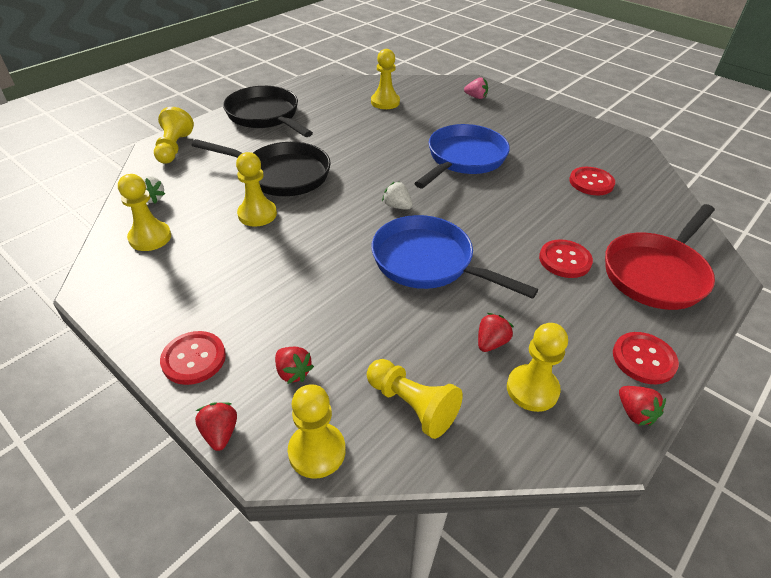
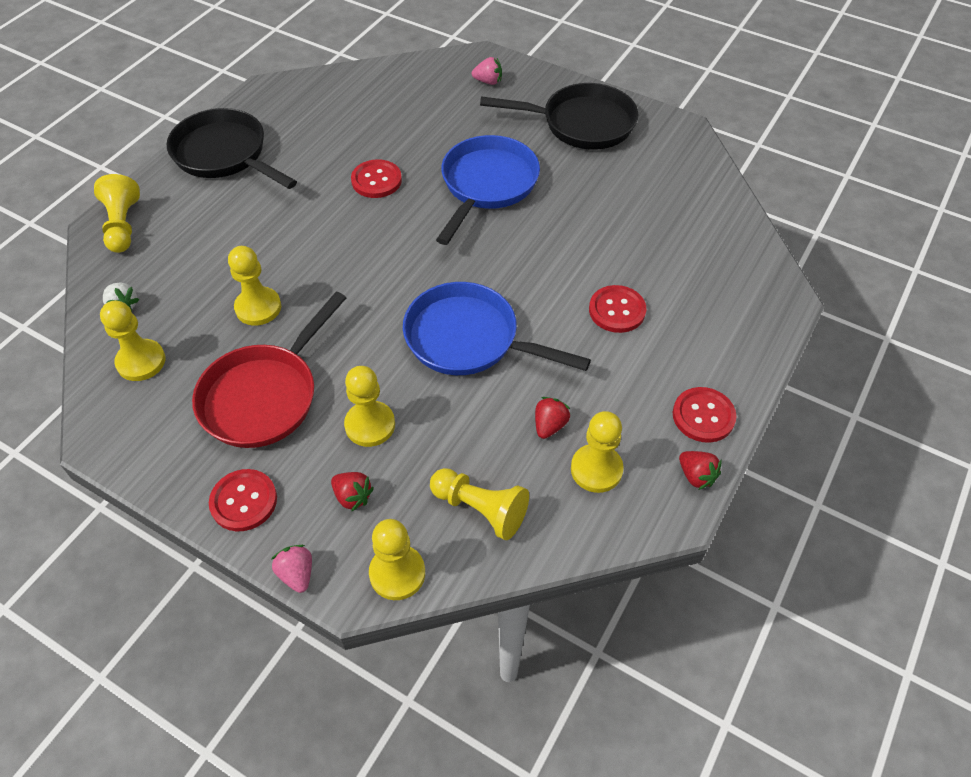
camera: 10 degrees left, 10 degrees up
black pan [192,139,331,196] -> black pan moved to [480,83,638,150]
red strawberry [195,402,237,451] -> pink strawberry [271,545,312,593]
yellow pawn [371,49,400,109] -> yellow pawn moved to [344,366,395,447]
white strawberry [382,182,413,210] -> none
red button [569,167,615,195] -> red button moved to [351,159,402,198]
red pan [605,204,715,310] -> red pan moved to [192,292,346,448]

